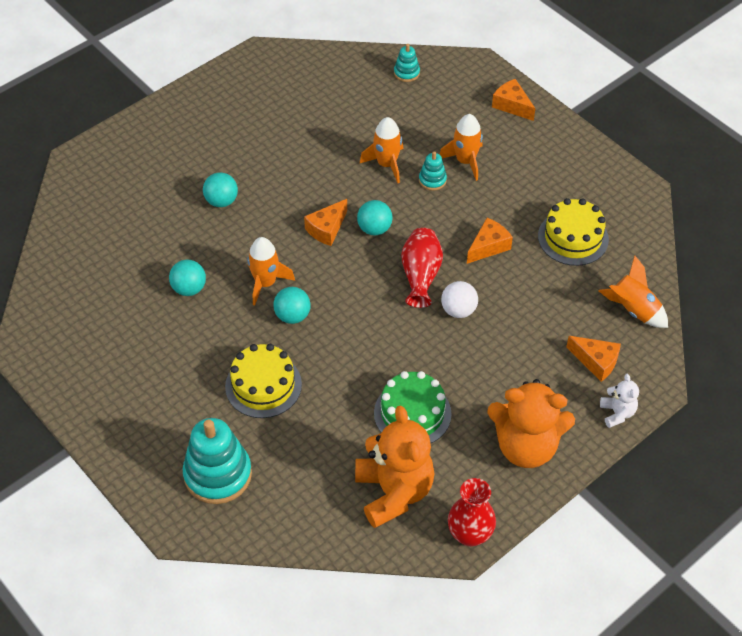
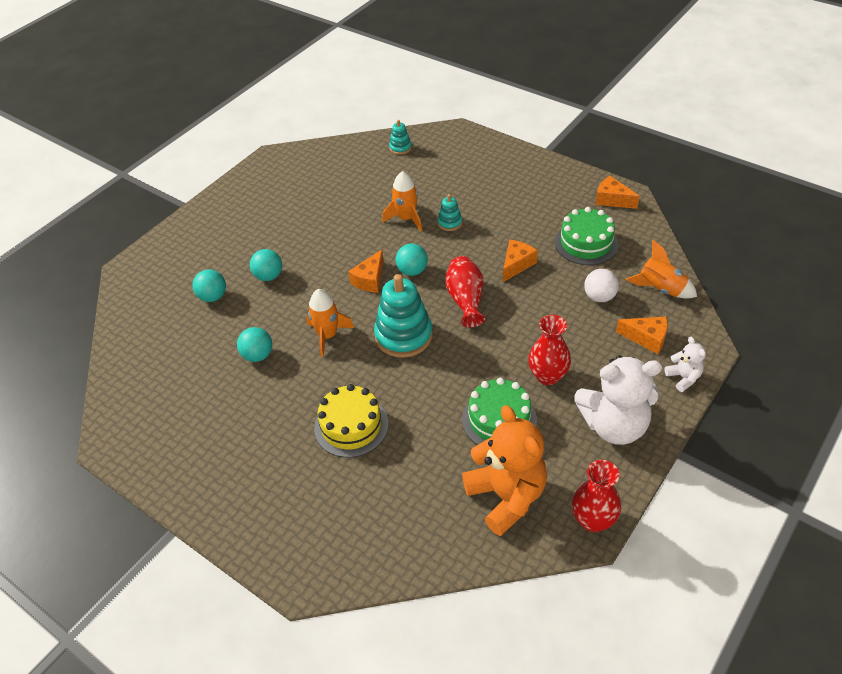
camera: 10 degrees left, 5 degrees down
turquoise stacking toy [183,418,252,504] -> turquoise stacking toy moved to [374,274,433,358]
turquoise ball [273,287,311,324] -> turquoise ball moved to [192,269,226,302]
orange rocket [439,114,483,181] -> none
white ball [441,281,478,318] -> white ball moved to [584,269,619,302]
orange teddy bear [487,379,575,468] -> white teddy bear [574,356,662,445]
orange cheese [492,79,535,121] -> orange cheese moved to [595,176,640,209]
yellow cake [538,198,609,266] -> green cake [555,207,618,265]
none -> red vase [528,315,571,385]

